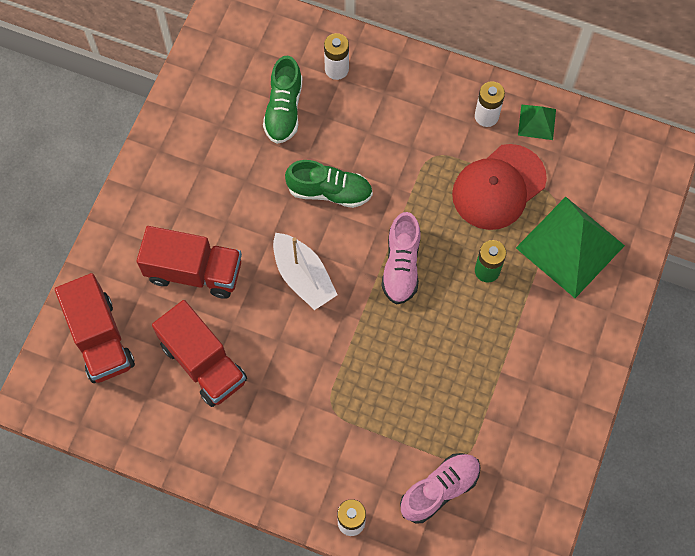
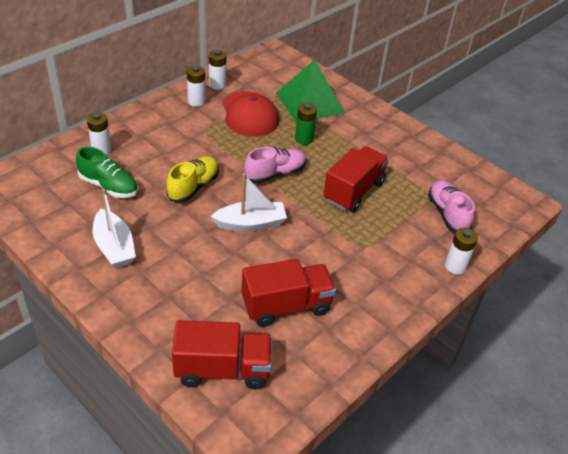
camera: 70 degrees left, 25 degrees down
red truck [137,226,242,298] -> red truck moved to [323,146,389,212]
green shoe [285,160,373,208] -> yellow shoe [166,156,219,202]
pink shoe [381,212,421,305] -> pink shoe turned 60 degrees counterclockwise [244,147,306,183]
green pyramid [518,104,556,140] -> white battery [209,50,226,90]
none -> white boat [93,189,136,268]

